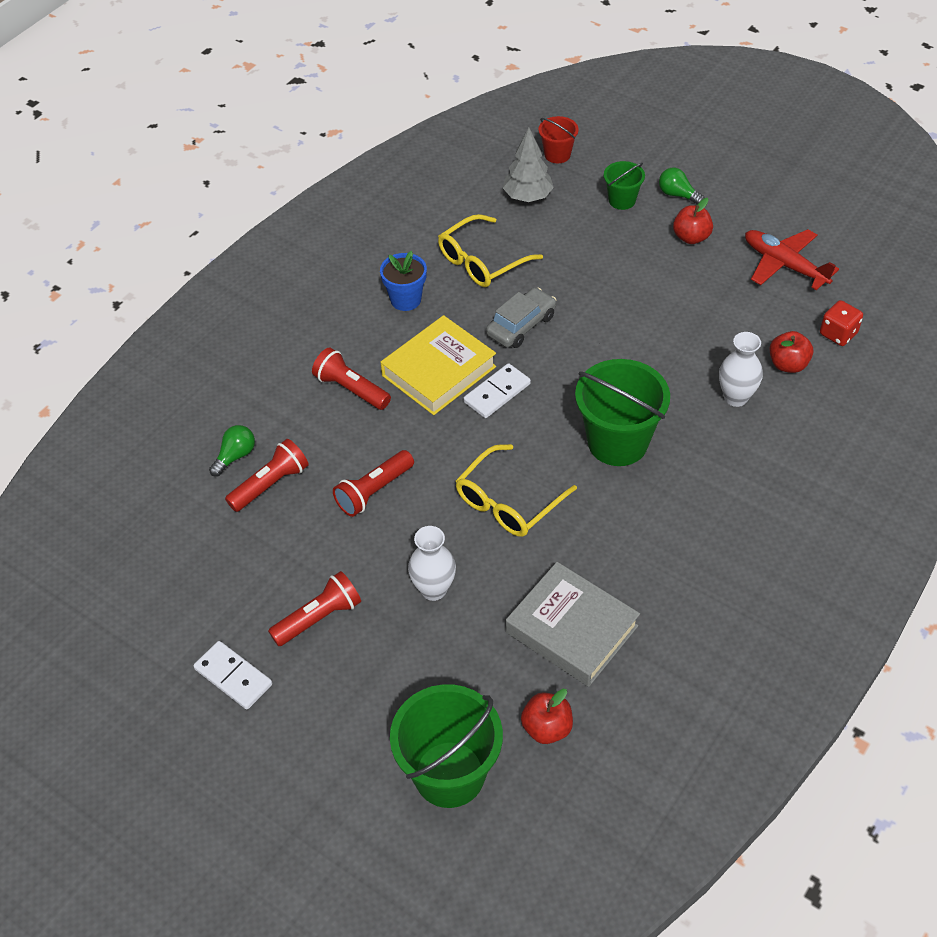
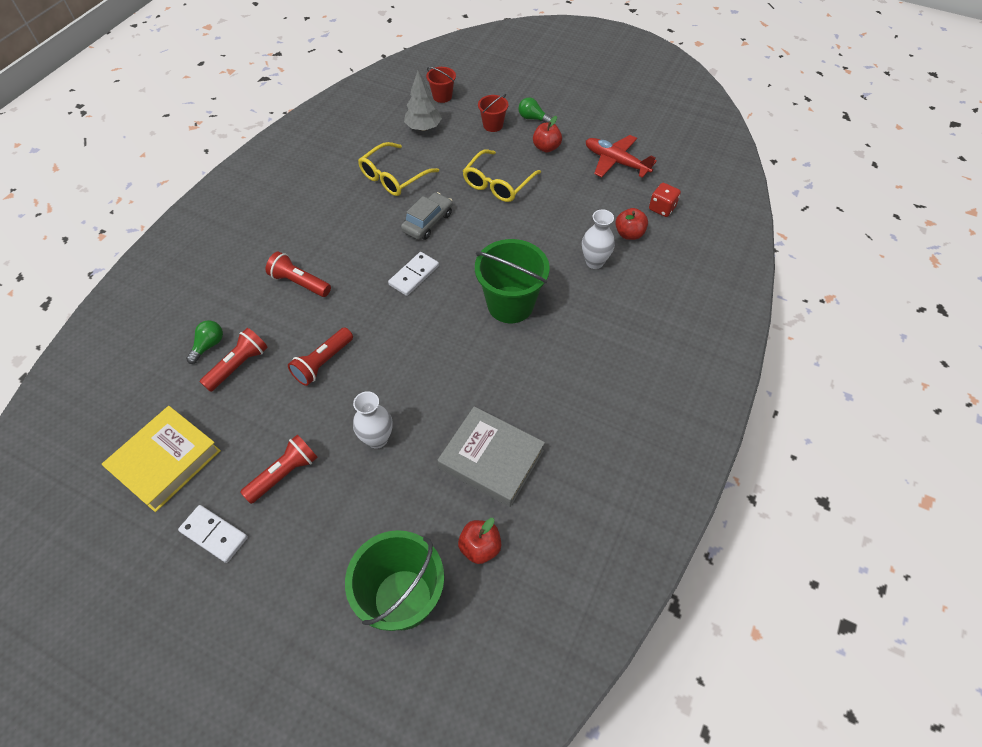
camera: 10 degrees left, 5 degrees up
blue flower pot [380,251,427,311] -> none
yellow book [380,315,496,415] -> yellow book moved to [101,406,221,512]
yellow glasses [456,444,577,537] -> yellow glasses moved to [463,149,541,202]
green bucket [604,161,645,210] -> red bucket [478,94,508,132]

